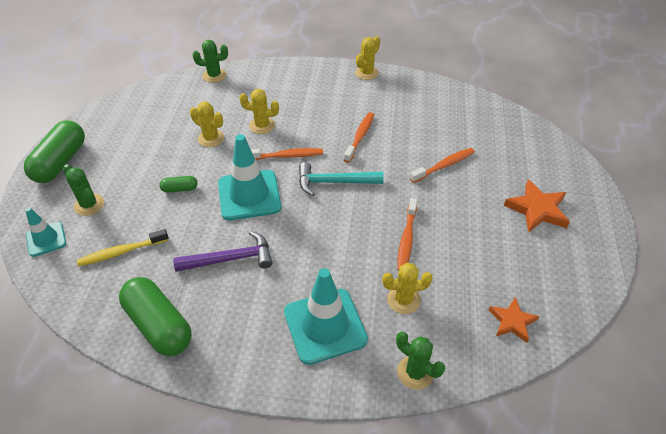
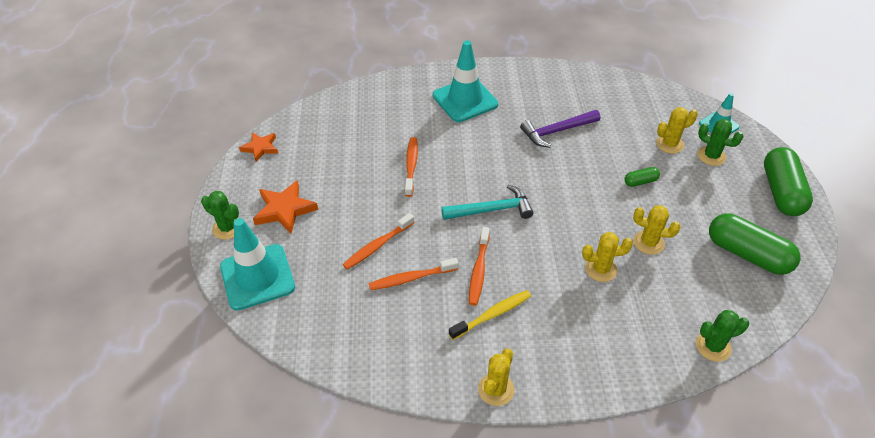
camera: 170 degrees right, 0 degrees up
yellow toothbrush [77,229,169,266] -> yellow toothbrush moved to [449,290,531,340]
green capsule [119,277,192,356] -> green capsule moved to [709,214,801,275]
turquoise traffic cone [218,134,281,221] -> turquoise traffic cone moved to [220,218,295,310]
orange toothbrush [251,148,323,160] -> orange toothbrush moved to [369,258,459,290]
yellow cactus [382,263,433,314] -> yellow cactus moved to [656,107,698,154]
green cactus [396,332,445,390] -> green cactus moved to [201,191,239,240]
orange star [489,297,540,343] -> orange star moved to [239,132,278,162]

